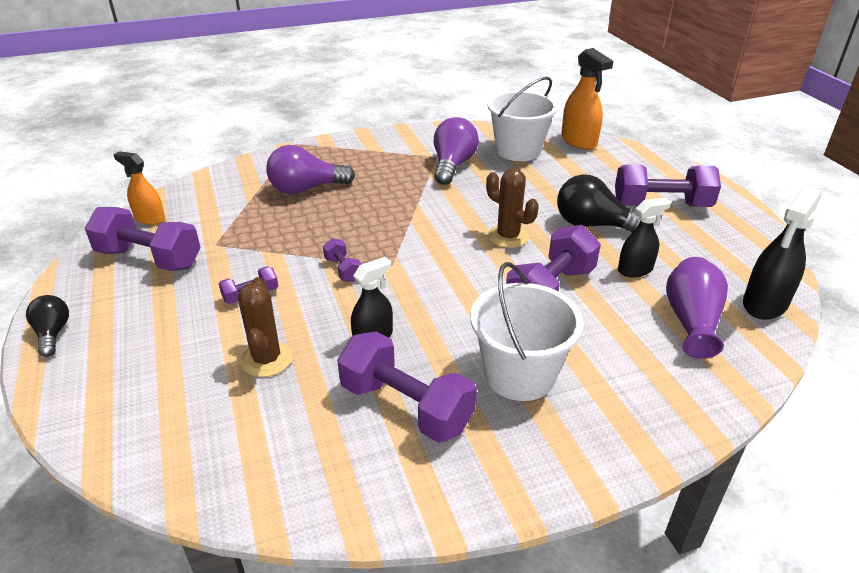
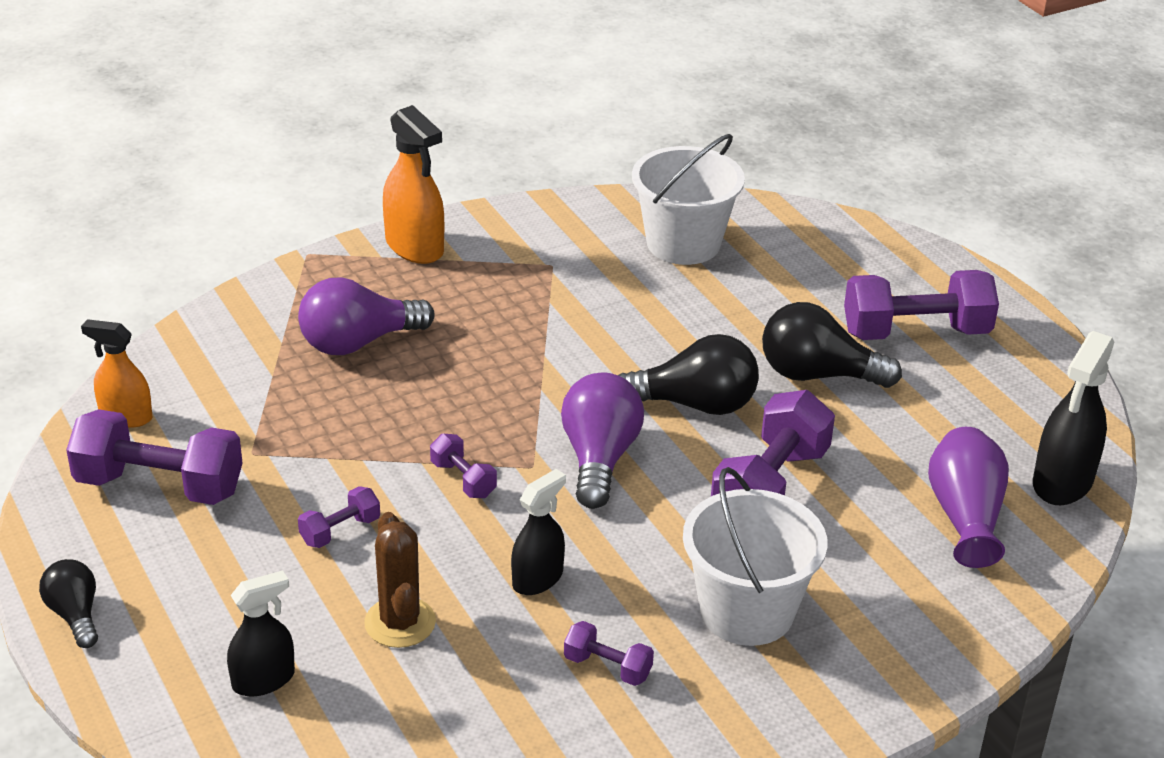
camera: 10 degrees left, 0 degrees up
purple dumbbell [337,331,477,443] -> purple dumbbell [564,621,654,686], size x0.48
purple light bulb [434,117,479,185] -> purple light bulb moved to [561,373,644,509]
brown cactus [486,168,539,248] -> black light bulb [618,334,759,415]
orange spray bottle [561,48,613,150] -> orange spray bottle moved to [383,105,444,264]
black spray bottle [618,198,671,277] -> black spray bottle moved to [227,570,295,697]

